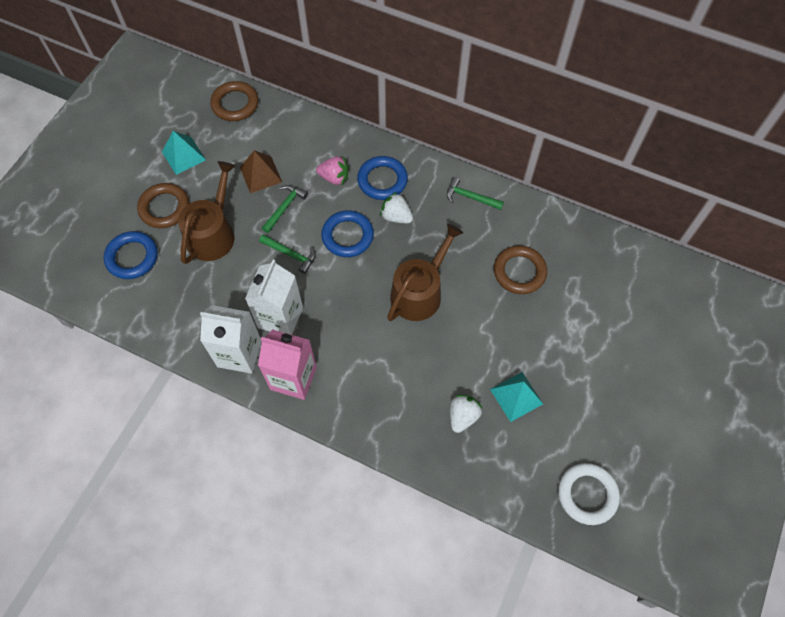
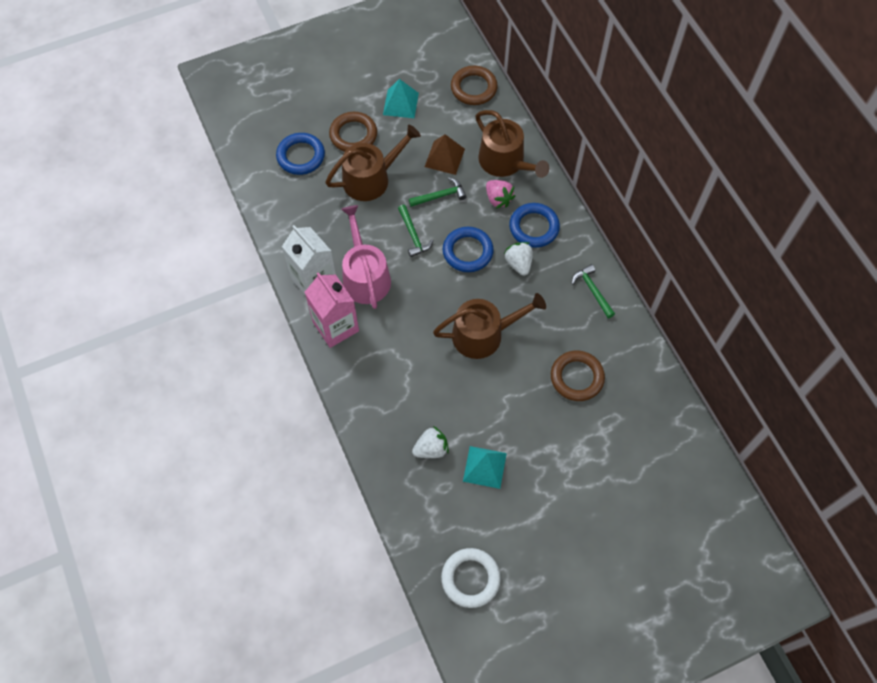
camera: 40 degrees right, 0 degrees up
white carton [245,260,303,335] -> pink watering can [341,205,391,309]
none -> brown watering can [476,110,549,178]

